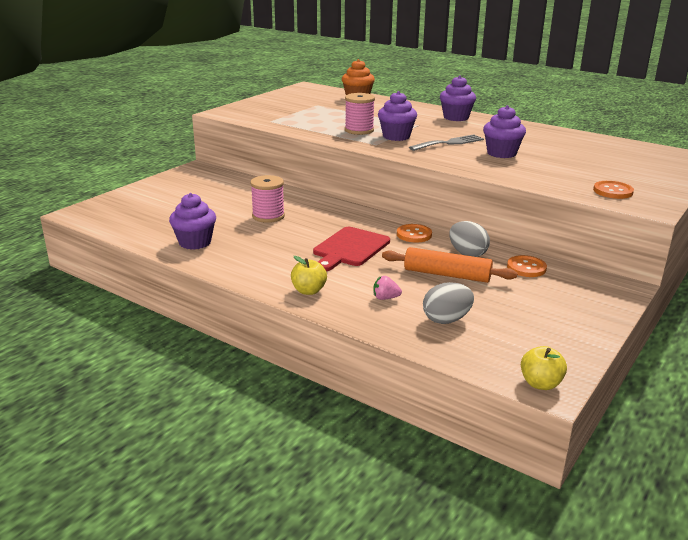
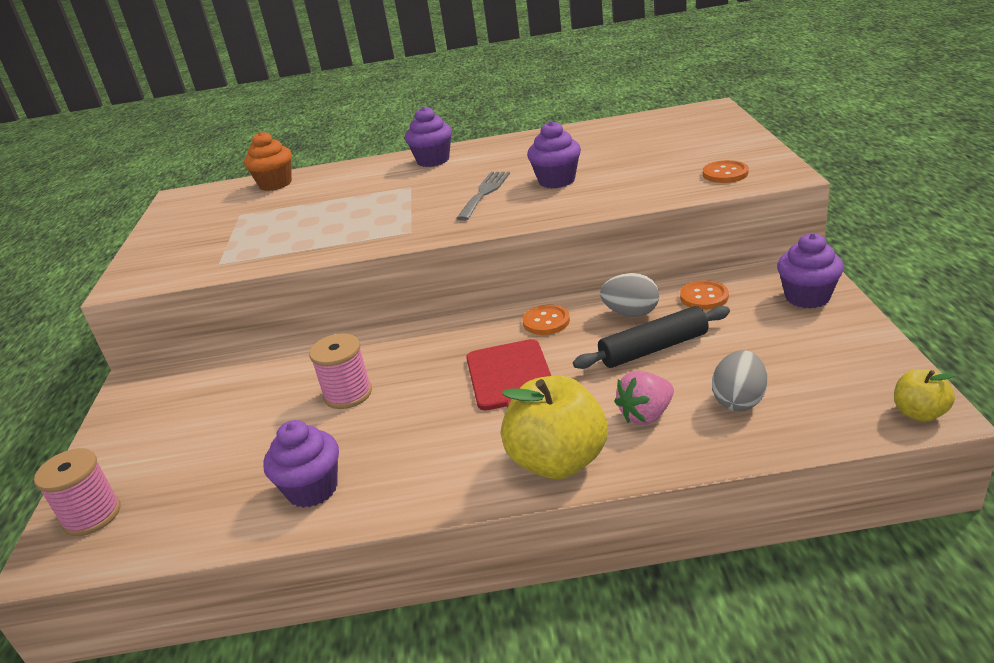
camera: 35 degrees left, 5 degrees up
yellow apple [291,256,327,295] -> yellow apple [501,376,607,479], size x1.96
pink spool [345,93,375,135] -> pink spool moved to [34,448,120,536]
pink strawberry [373,276,402,300] -> pink strawberry [614,371,674,425], size x1.61
purple cupcake [378,91,417,141] -> purple cupcake moved to [777,233,844,308]
orange rolling pin [382,247,517,283] -> black rolling pin [573,306,730,369]

